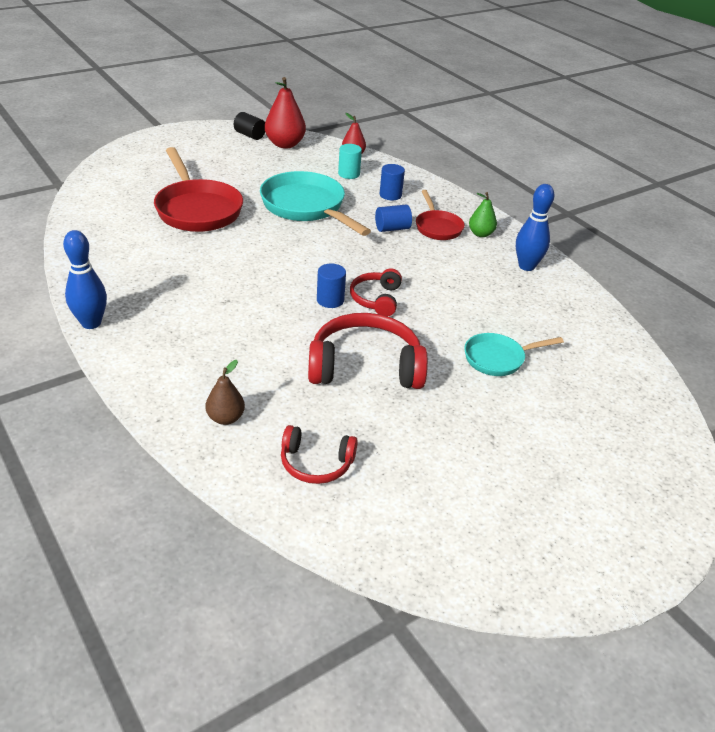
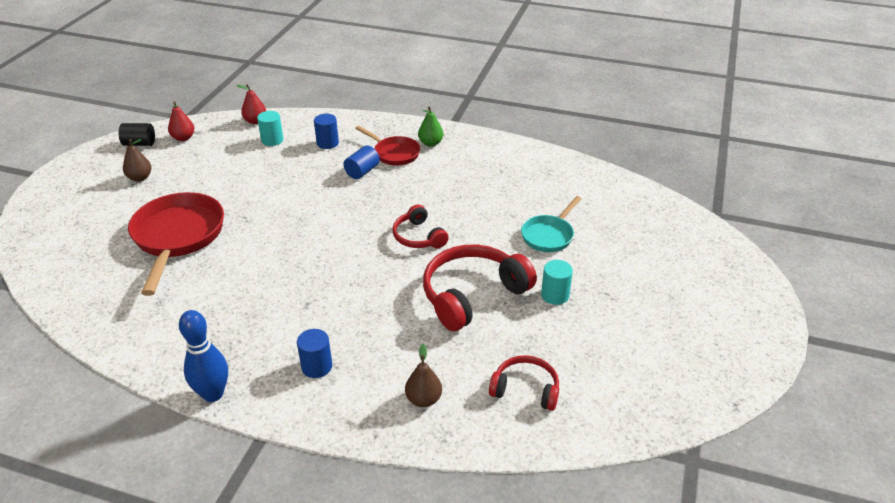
camera: 35 degrees left, 0 degrees up
red pan [154,147,243,232] -> red pan turned 120 degrees counterclockwise [128,192,224,296]
turquoise pan [260,171,371,236] -> none
red pear [265,77,306,148] -> red pear [168,101,194,141], size x0.59
red headphones [281,425,358,484] -> red headphones turned 135 degrees counterclockwise [489,355,559,411]
blue cylinder [317,264,346,308] -> blue cylinder moved to [297,329,332,378]
blue bowling pin [516,184,554,271] -> none
none -> brown pear [123,139,151,182]
none -> turquoise cylinder [541,260,573,305]

